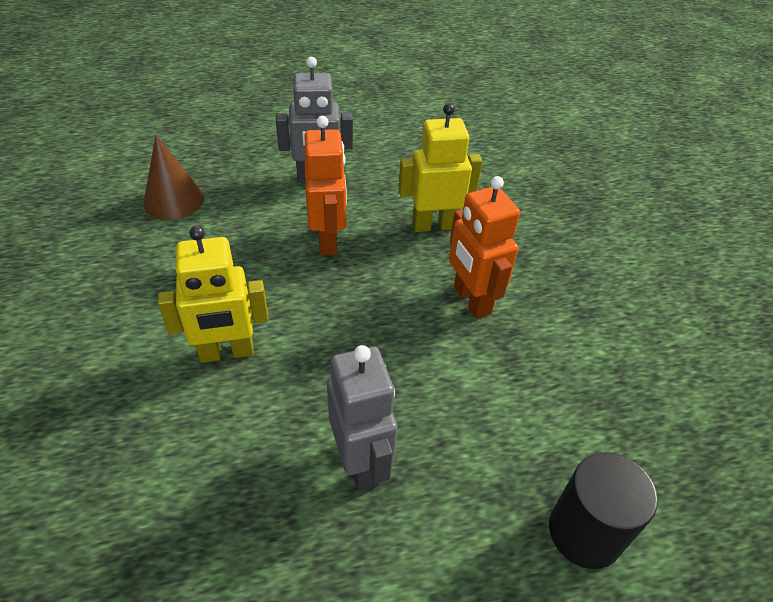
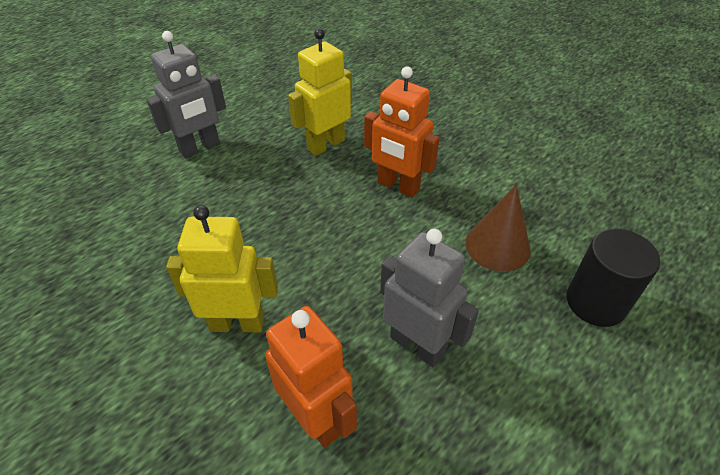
camera: 30 degrees left, 0 degrees up
brown cone [143,135,204,220] -> brown cone moved to [465,185,531,272]
yellow robot [158,226,269,363] -> yellow robot turned 135 degrees counterclockwise [166,205,278,332]
orange robot [304,116,347,255] -> orange robot moved to [265,306,357,448]

